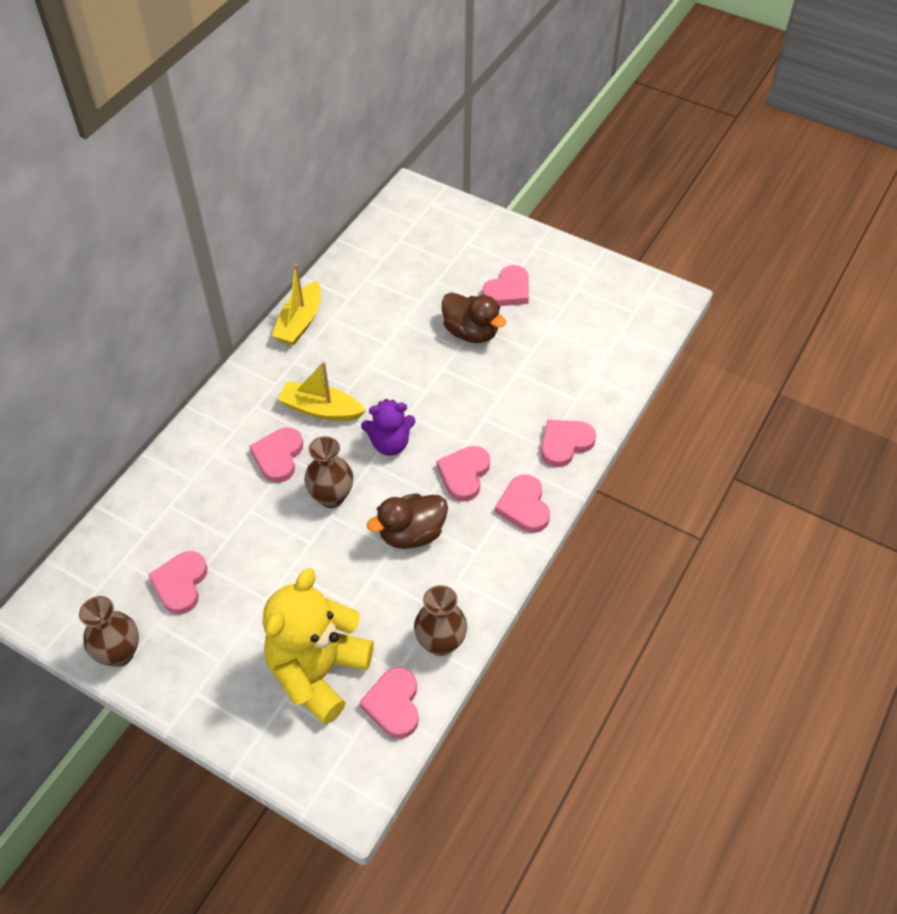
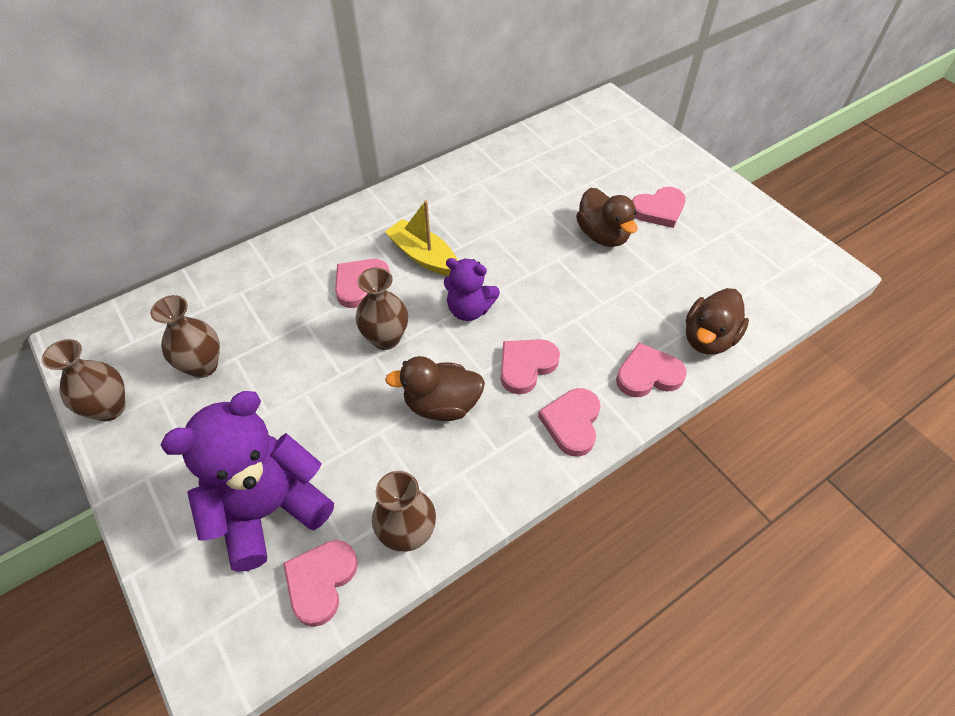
camera: 25 degrees right, 0 degrees up
pink heart [148,551,207,614] -> brown vase [151,295,220,378]
yellow teddy bear [263,568,374,725] -> purple teddy bear [161,391,334,572]
yellow boat [272,264,321,345] -> none
none -> brown duck [686,288,749,355]

